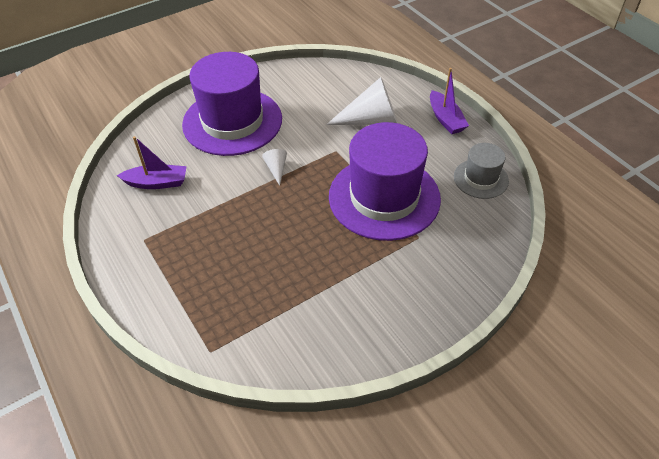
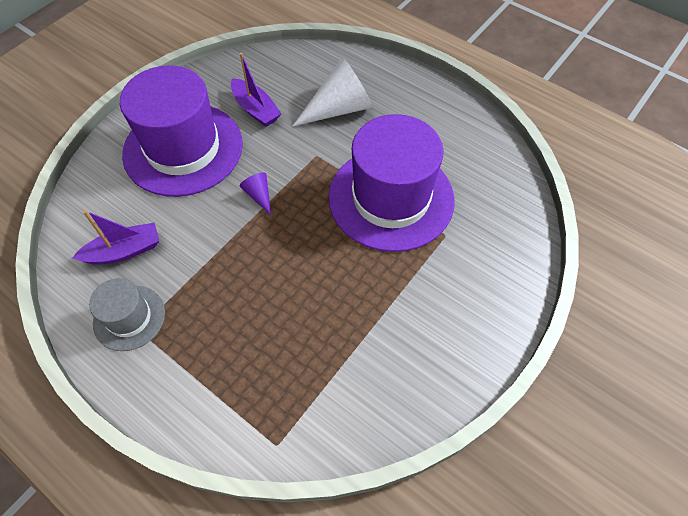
camera: 20 degrees left, 10 degrees up
white cone [262,149,287,186] -> purple cone [240,172,271,215]
purple boat [430,68,469,134] -> purple boat moved to [231,52,282,127]
grey hat [454,143,509,199] -> grey hat moved to [89,278,165,351]

